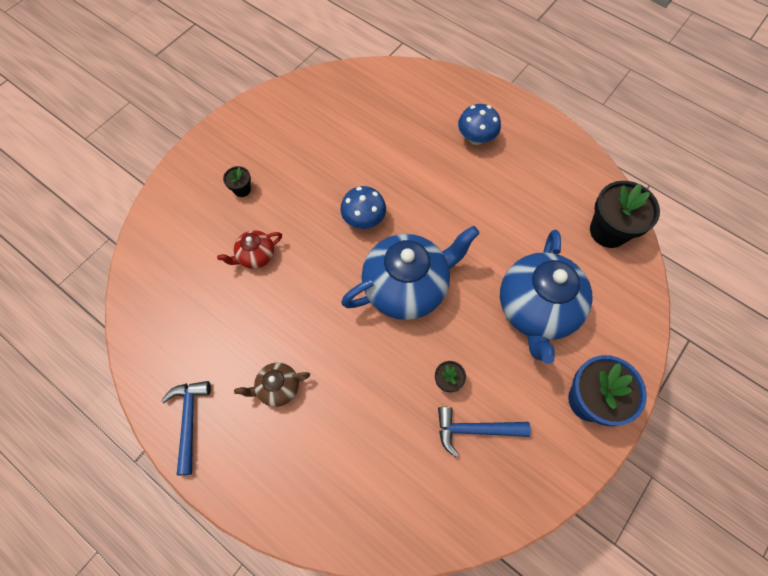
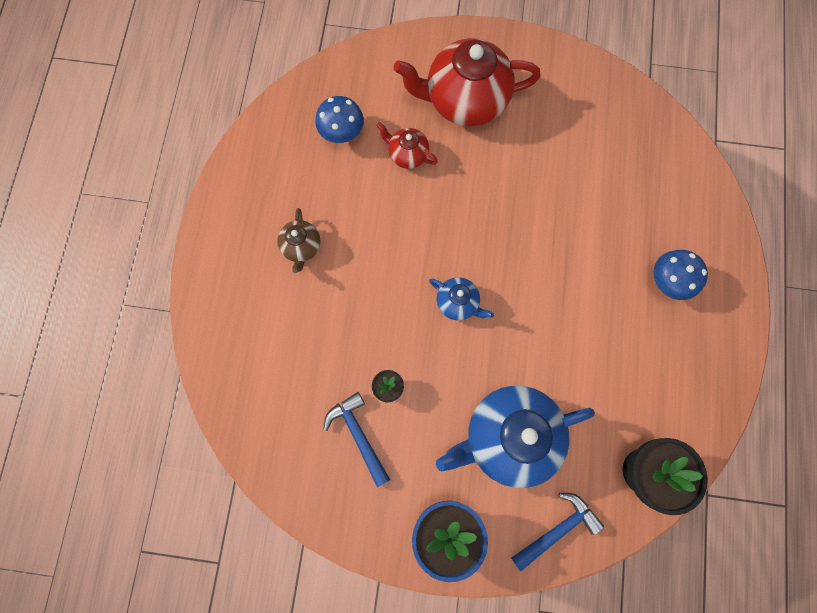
camera: 60 degrees right, 10 degrees up
blue hammer [161,381,211,475] -> blue hammer moved to [511,493,604,572]
black flower pot [223,166,251,197] -> red teapot [393,38,541,126]
brown teapot [234,362,310,407] -> brown teapot turned 135 degrees counterclockwise [277,208,321,273]
blue mushroom [340,186,386,229] -> blue mushroom moved to [315,96,364,143]
blue teapot [341,226,480,320] -> blue teapot [429,277,494,320], size x0.47

